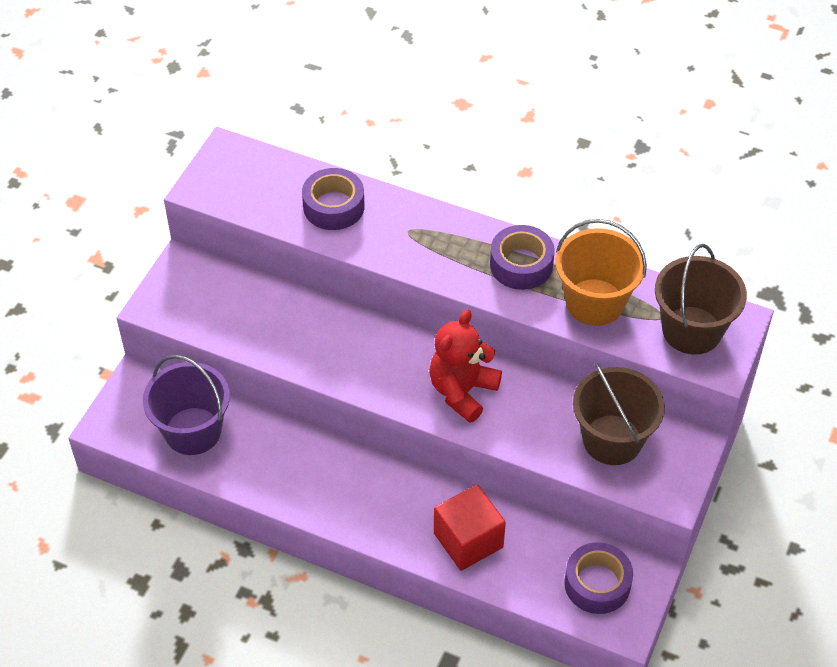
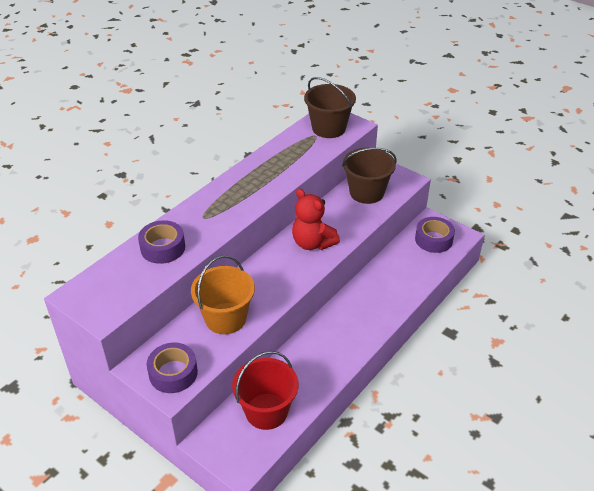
camera: 75 degrees left, 10 degrees down
purple bucket [143,355,230,455] -> red bucket [232,351,298,430]
red cube [434,485,506,571] -> none
purple tape [490,225,555,290] -> purple tape moved to [147,342,198,393]
orange bucket [555,219,647,326] -> orange bucket moved to [191,255,255,334]

